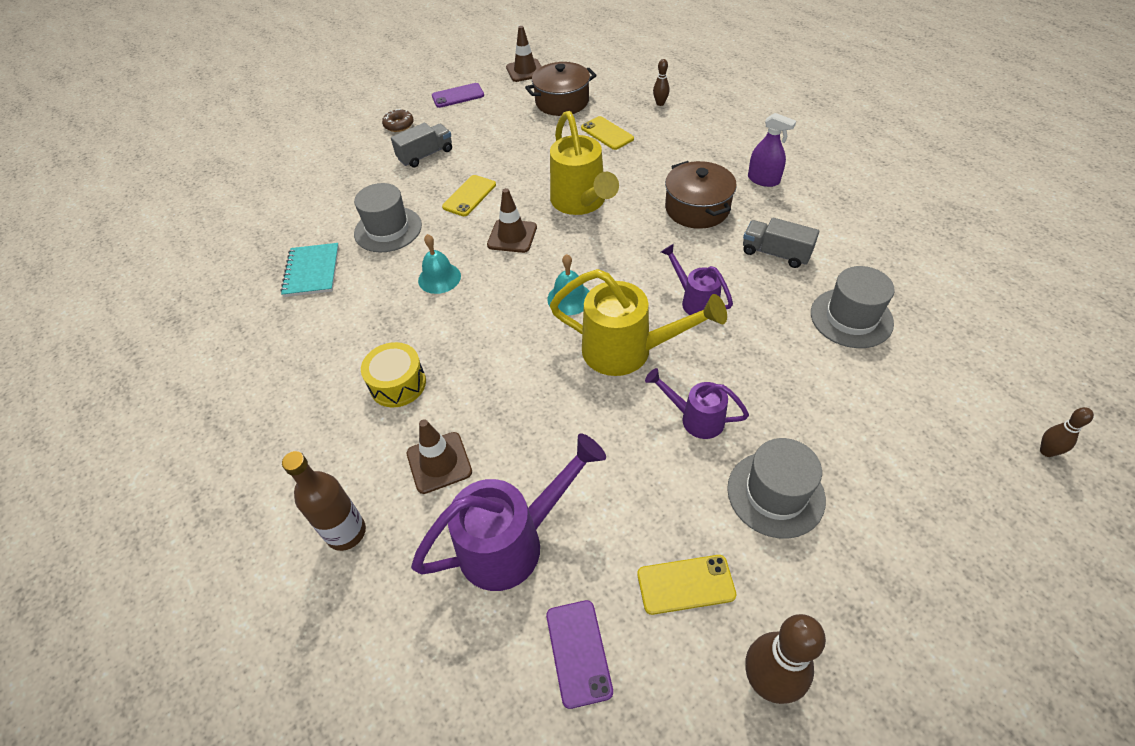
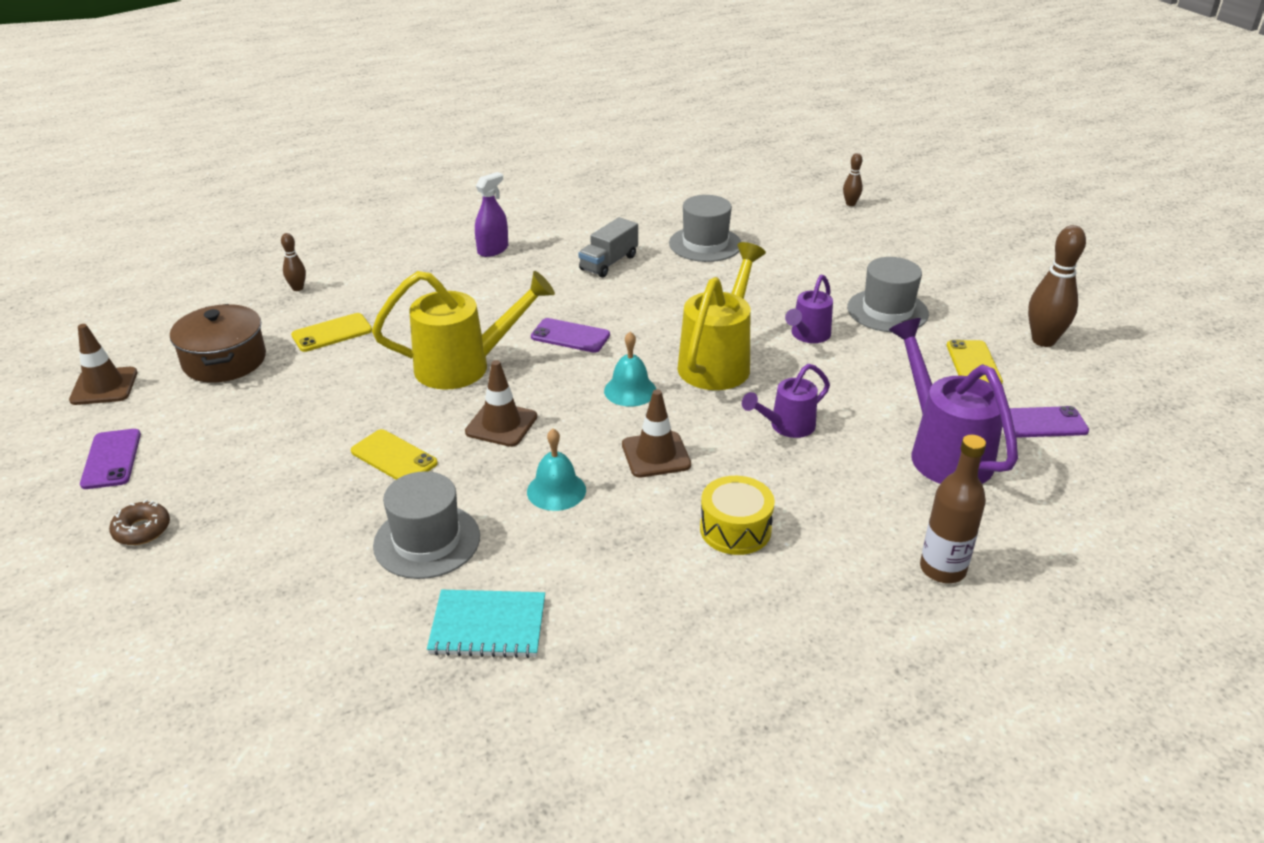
camera: 85 degrees left, 15 degrees down
grey truck [391,123,452,167] -> none
brown traffic cone [407,419,472,494] -> brown traffic cone moved to [622,389,691,477]
purple watering can [661,244,733,315] -> purple watering can moved to [742,364,830,438]
brown pot [665,161,737,229] -> none
none -> purple phone [531,318,610,353]

